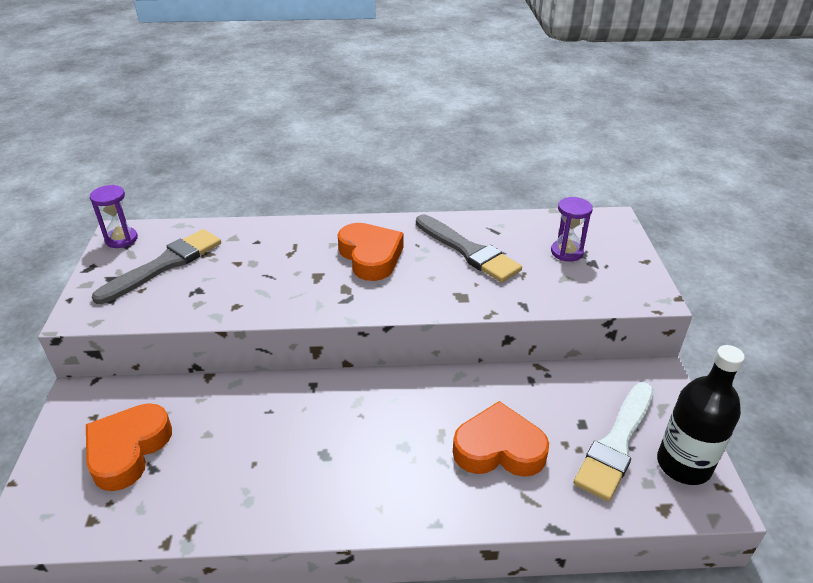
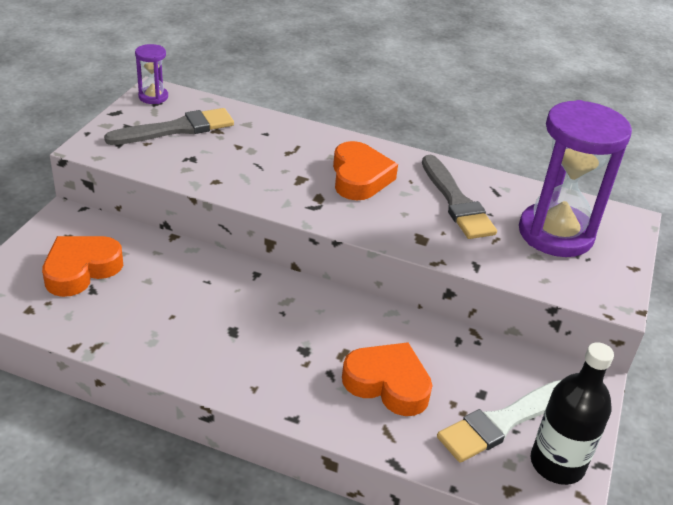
camera: 20 degrees right, 0 degrees up
purple hourglass [551,197,593,262] -> purple hourglass [519,100,632,257], size x2.21

